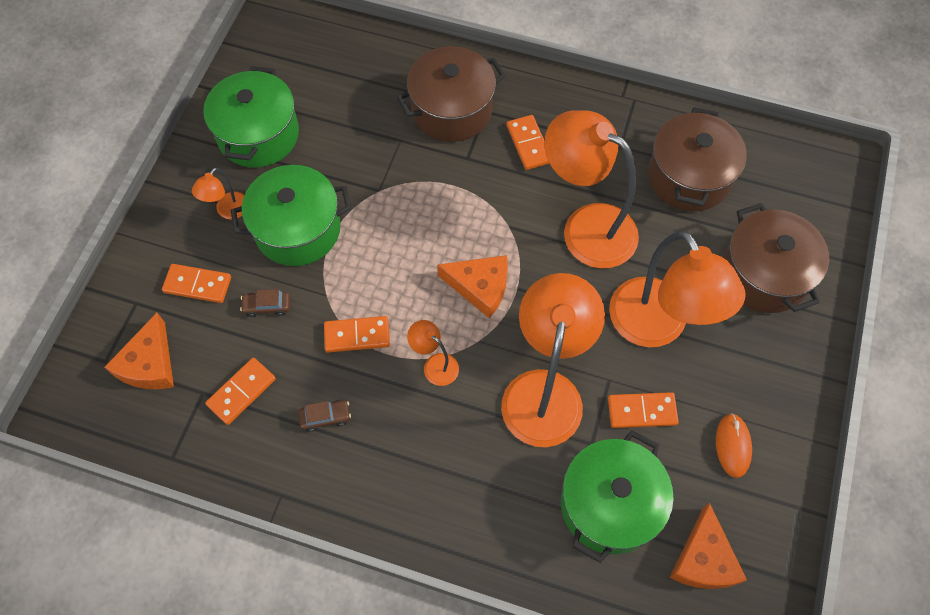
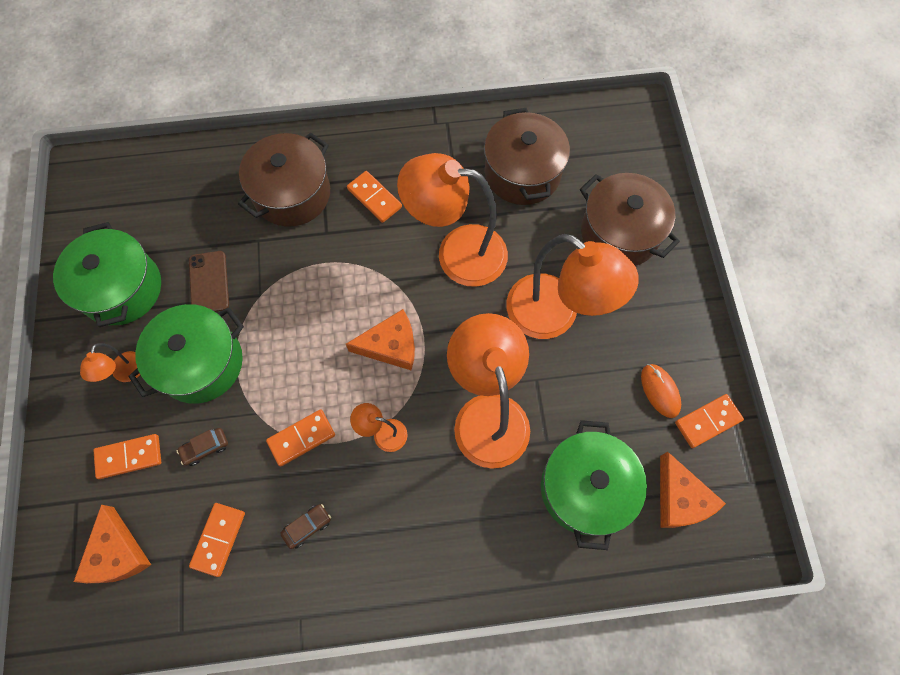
camera: 25 degrees left, 5 degrees up
orange domino [608,392,679,428] -> orange domino moved to [675,394,744,448]
none -> brown phone [189,251,229,312]

